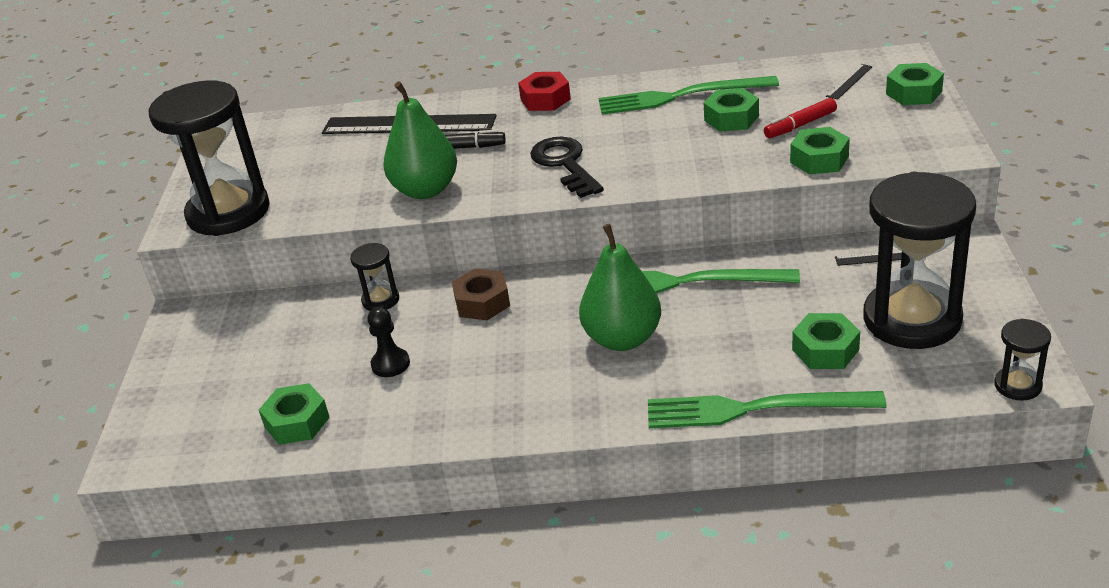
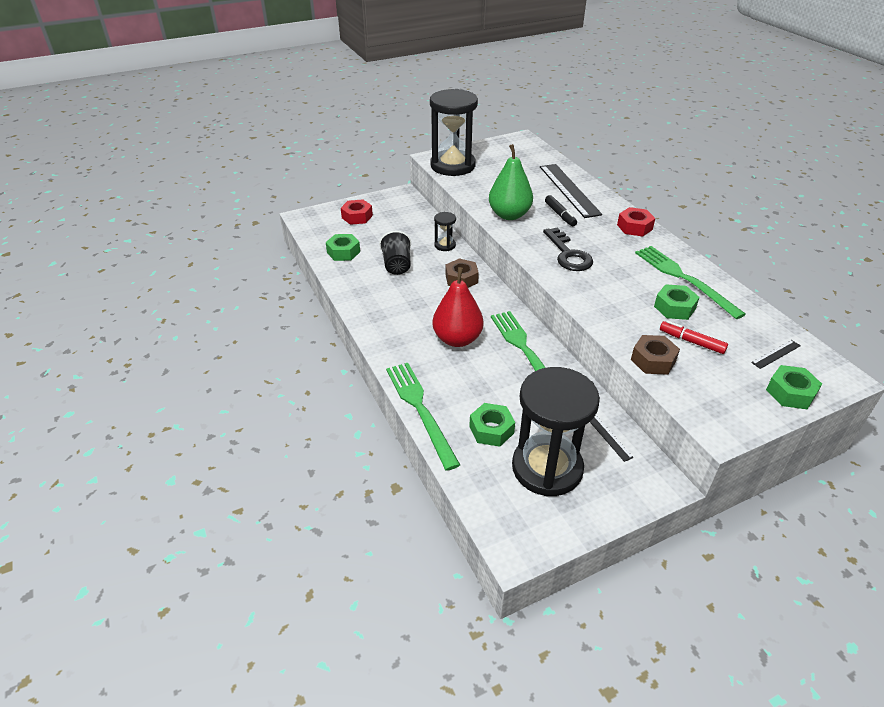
camera: 60 degrees right, 5 degrees up
black pawn [367,307,410,377] -> black cup [379,230,411,275]
black key [530,137,604,198] -> black key turned 120 degrees clockwise [543,227,593,271]
green pear [579,224,661,351] -> red pear [433,267,483,347]
green nut [790,127,850,175] -> brown nut [631,335,680,375]
black ruler [826,64,873,99] -> black ruler turned 45 degrees counterclockwise [751,340,801,369]
black hourglass [994,319,1051,401] -> none
none -> red nut [341,199,373,225]

